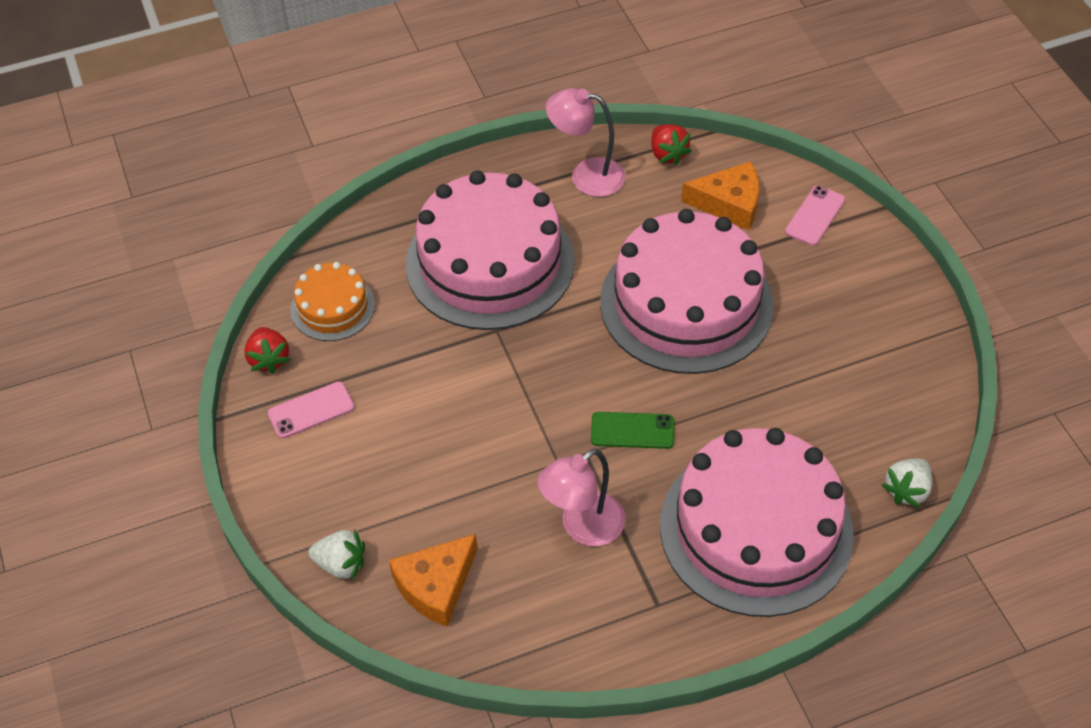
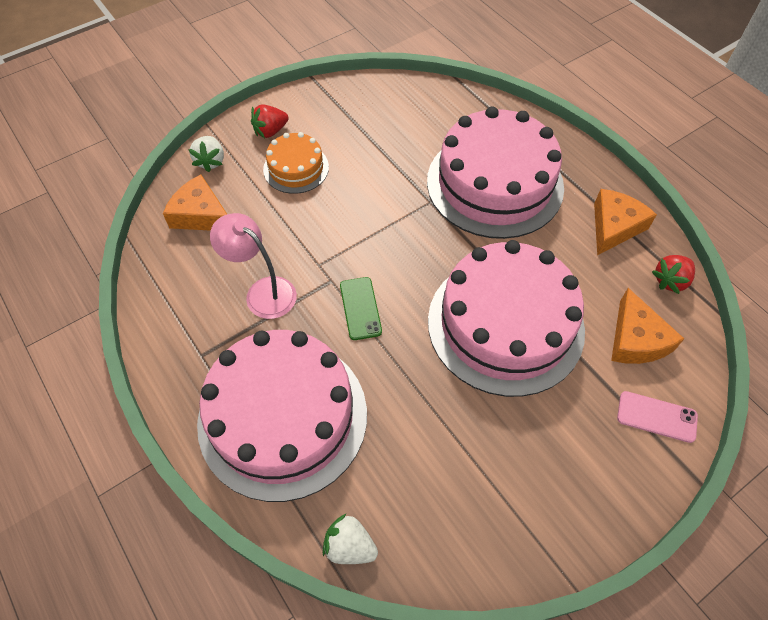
camera: 75 degrees right, 5 degrees up
red strawberry [244,327,290,374] -> red strawberry moved to [251,104,289,138]
pink phone [268,381,354,439] -> none
orange cake [291,262,375,341] -> orange cake moved to [263,132,329,194]
pink lamp [546,88,625,197] -> orange cheese [594,189,657,255]

